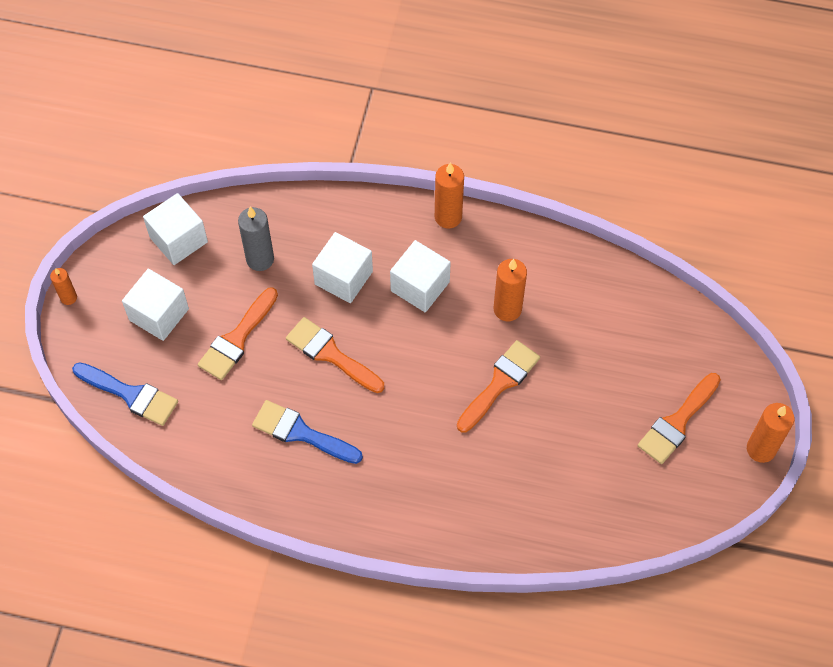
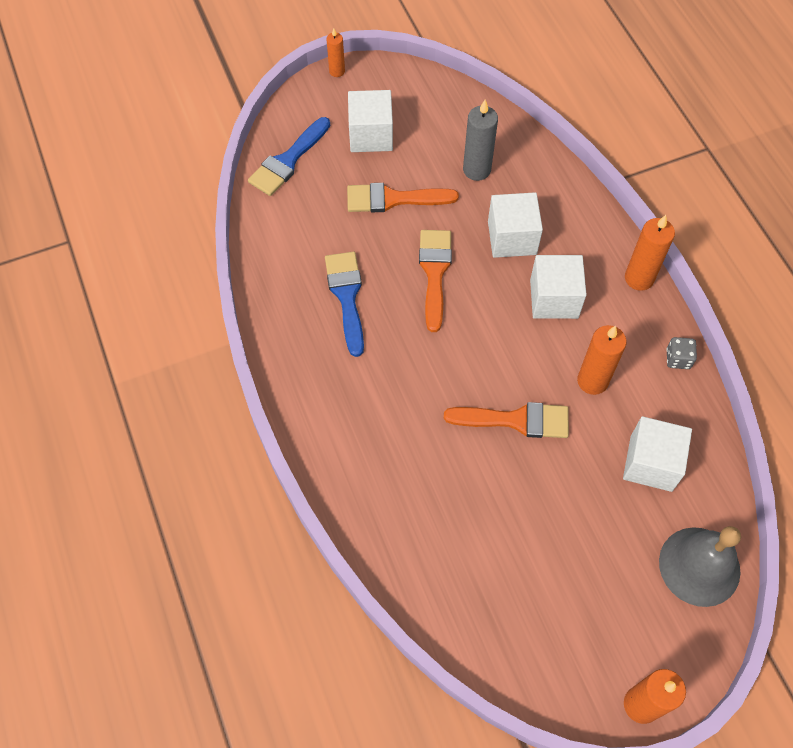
camera: 55 degrees right, 0 degrees up
blue brush [72,362,178,426] -> blue brush turned 45 degrees clockwise [248,117,330,196]
white cube [143,193,208,265] -> white cube moved to [623,416,692,492]
orange brush [638,373,721,464] -> none
none -> grey bell [659,526,741,607]
none -> grey dice [666,337,697,369]

